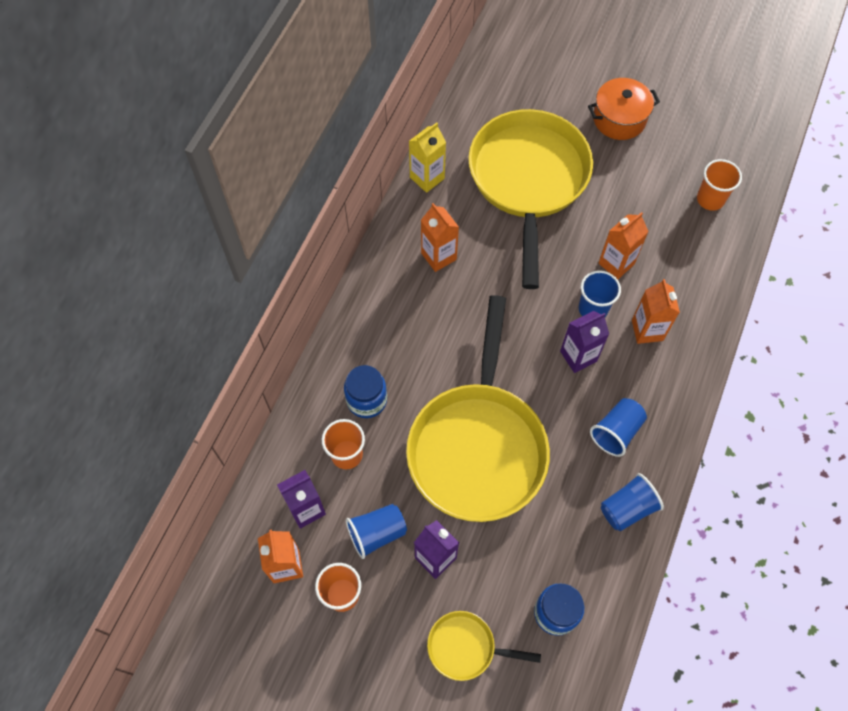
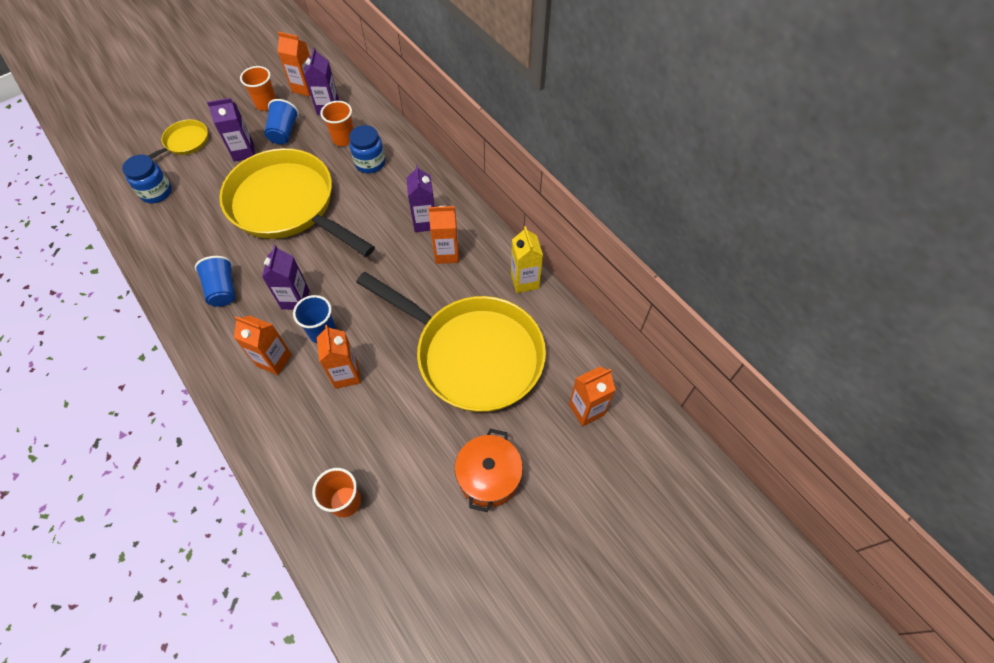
camera: 120 degrees right, 5 degrees down
blue cup [601,473,664,531] -> none
none -> purple carton [407,165,435,232]
none -> orange carton [569,366,616,426]

